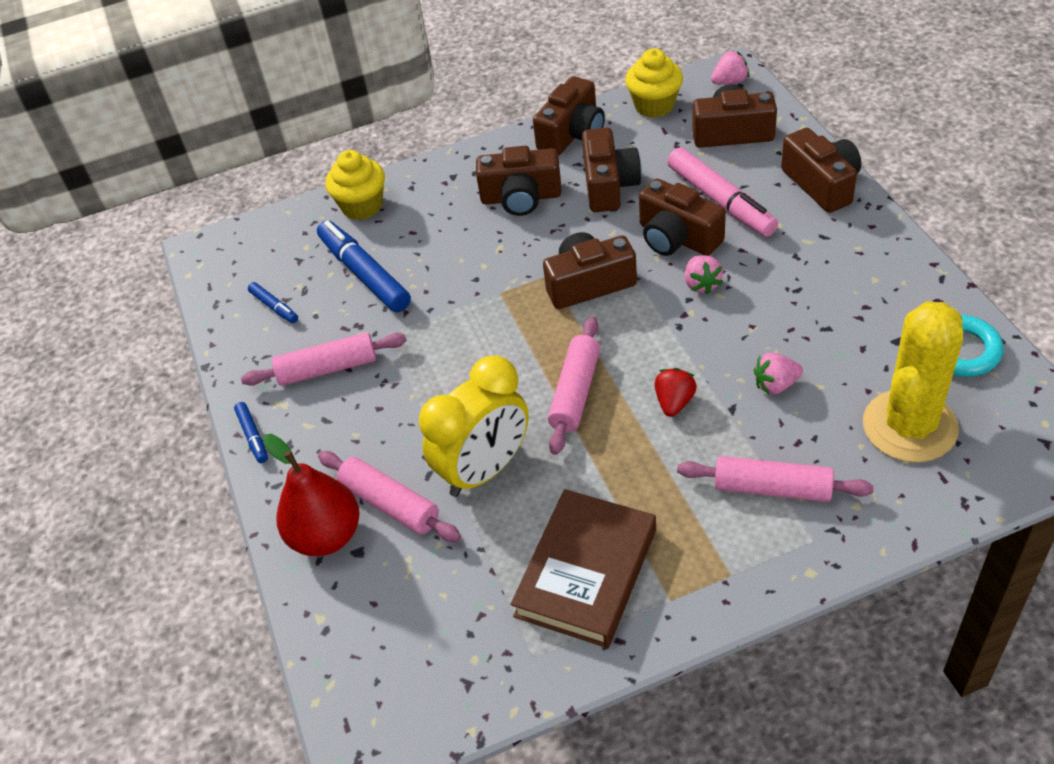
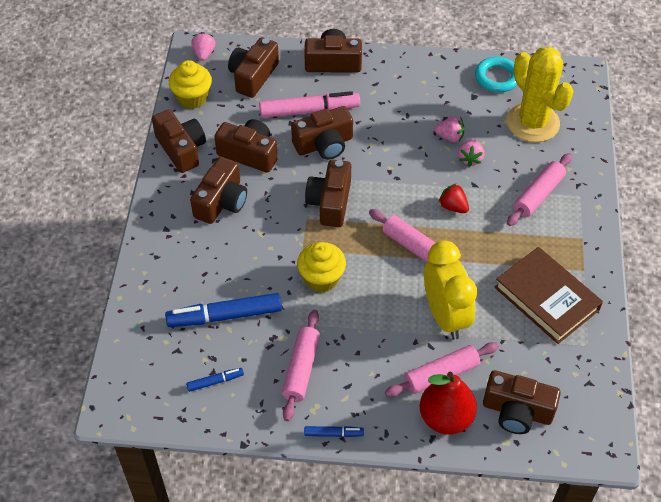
camera: 70 degrees left, 5 degrees up
yellow cupcake [325,150,385,220] -> yellow cupcake moved to [297,242,346,292]
pink strawberry [685,255,723,295] -> pink strawberry moved to [434,117,465,142]
none -> brown camera [483,370,561,434]

